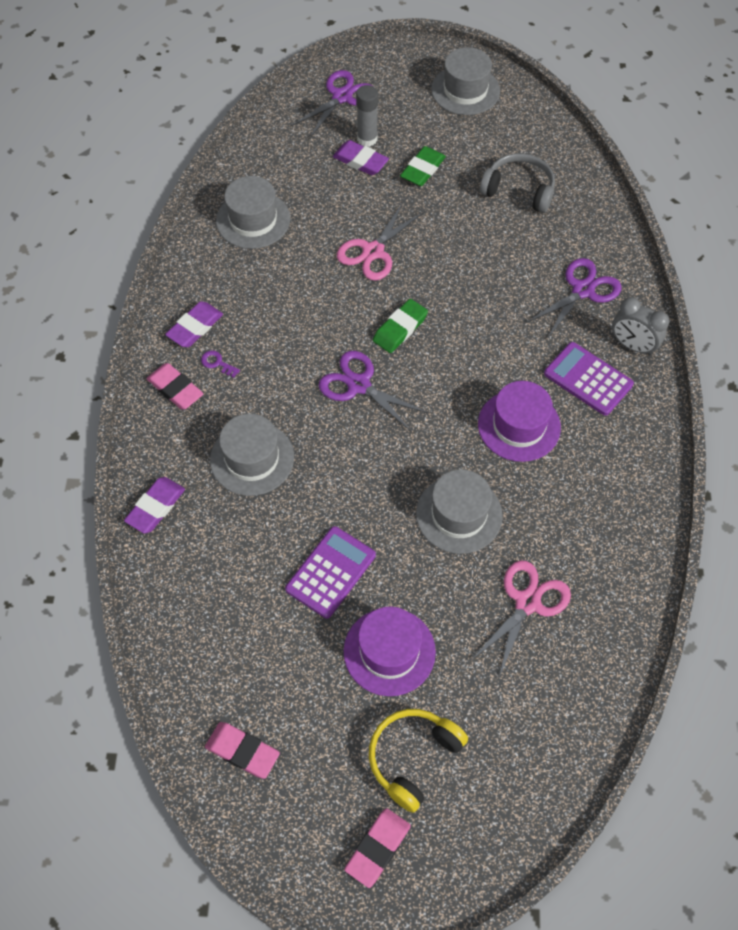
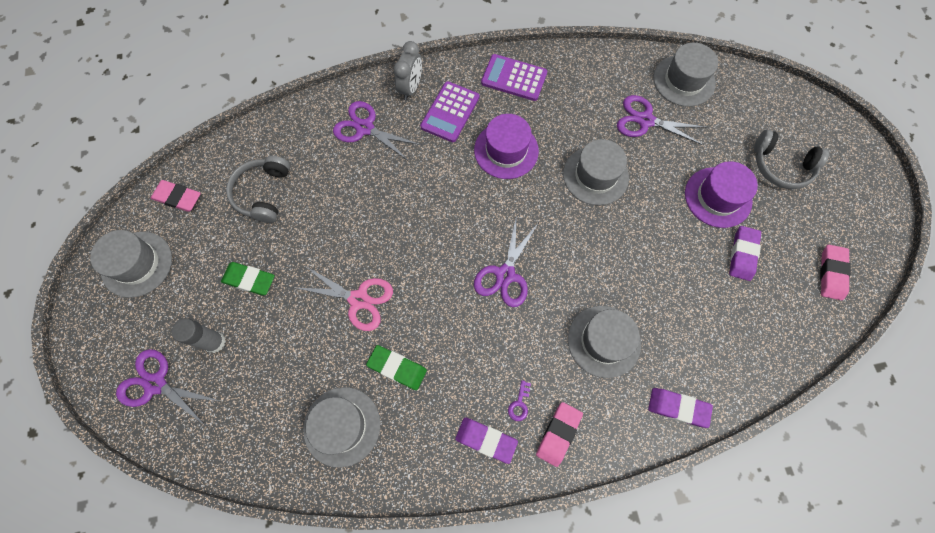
camera: 105 degrees left, 10 degrees up
purple calculator [285,526,376,618] -> purple calculator moved to [481,54,547,101]
purple eraser [333,140,389,175] -> purple eraser moved to [729,226,761,281]
pink eraser [344,808,411,888] -> pink eraser moved to [151,180,201,212]
yellow headphones [369,709,468,813] -> grey headphones [754,129,829,189]
green eraser [373,299,428,353] -> green eraser moved to [366,345,427,390]
pink scissors [472,560,571,677] -> purple scissors [617,95,707,145]
none -> grey hat [654,43,718,107]

